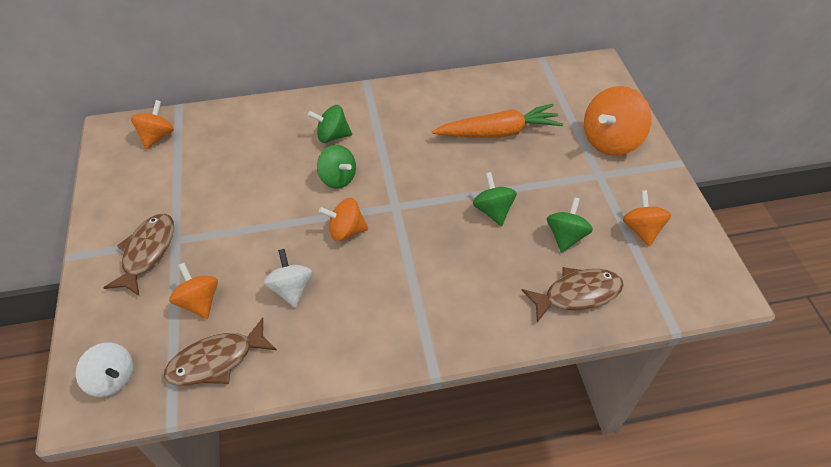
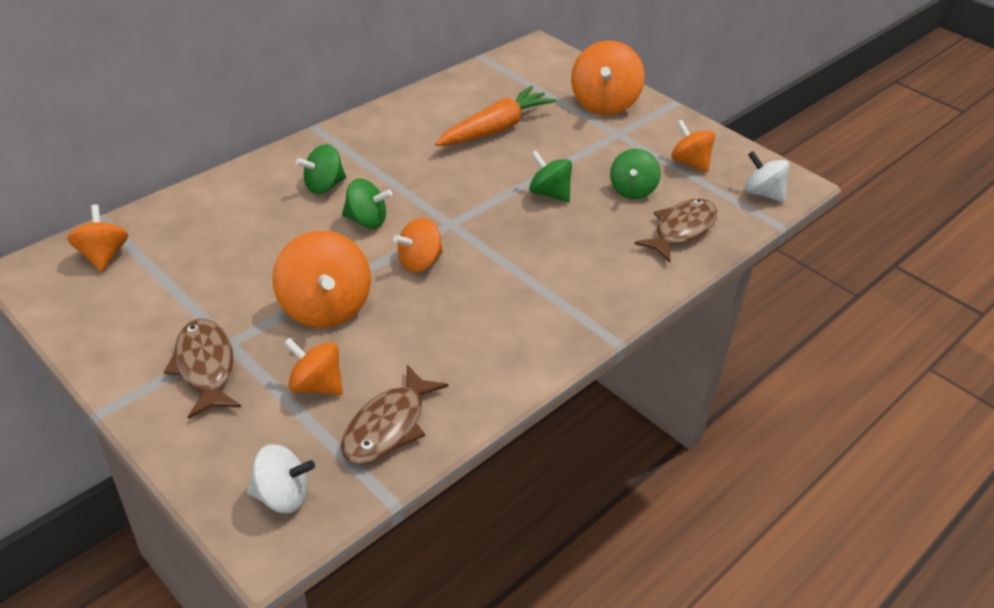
camera: 35 degrees left, 10 degrees down
white spinning top [264,249,312,308] -> white spinning top moved to [745,151,790,202]
green spinning top [547,197,593,253] -> green spinning top turned 150 degrees counterclockwise [610,149,661,199]
none -> orange spinning top [272,231,371,328]

